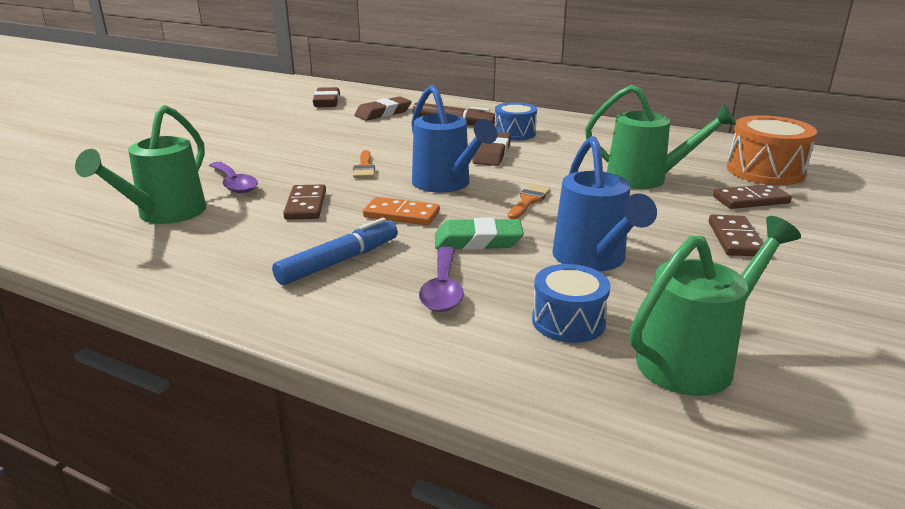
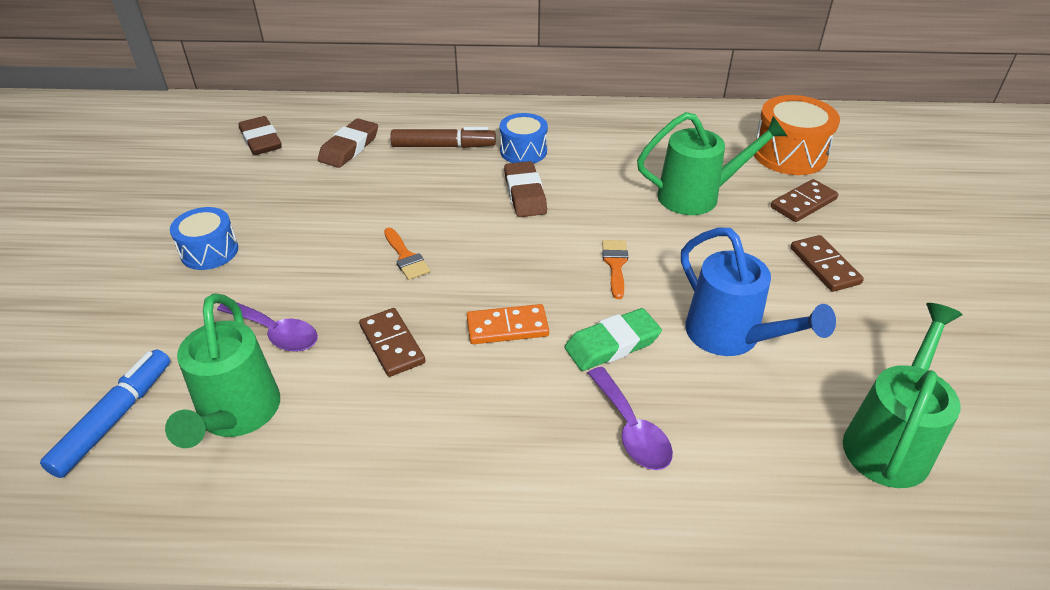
camera: 25 degrees left, 15 degrees up
blue marker [272,218,398,285] -> blue marker moved to [40,349,170,478]
blue watering can [411,85,498,192] -> none
blue drum [532,264,610,343] -> blue drum moved to [170,207,238,270]

